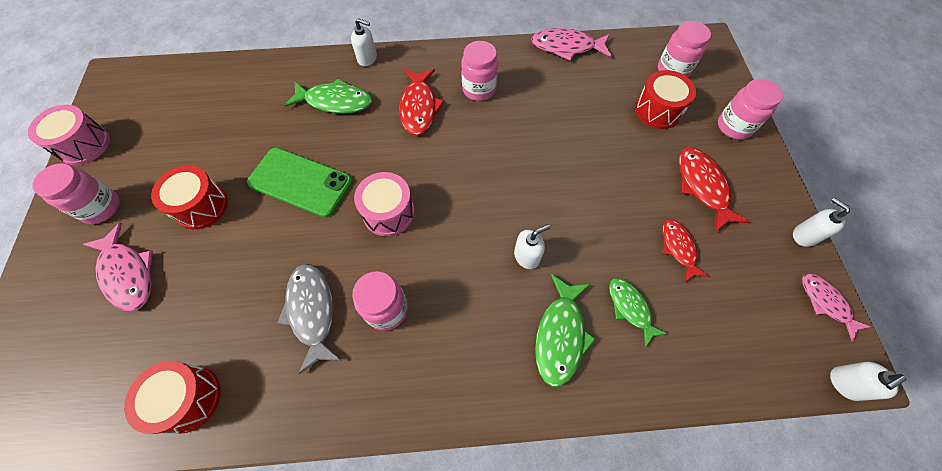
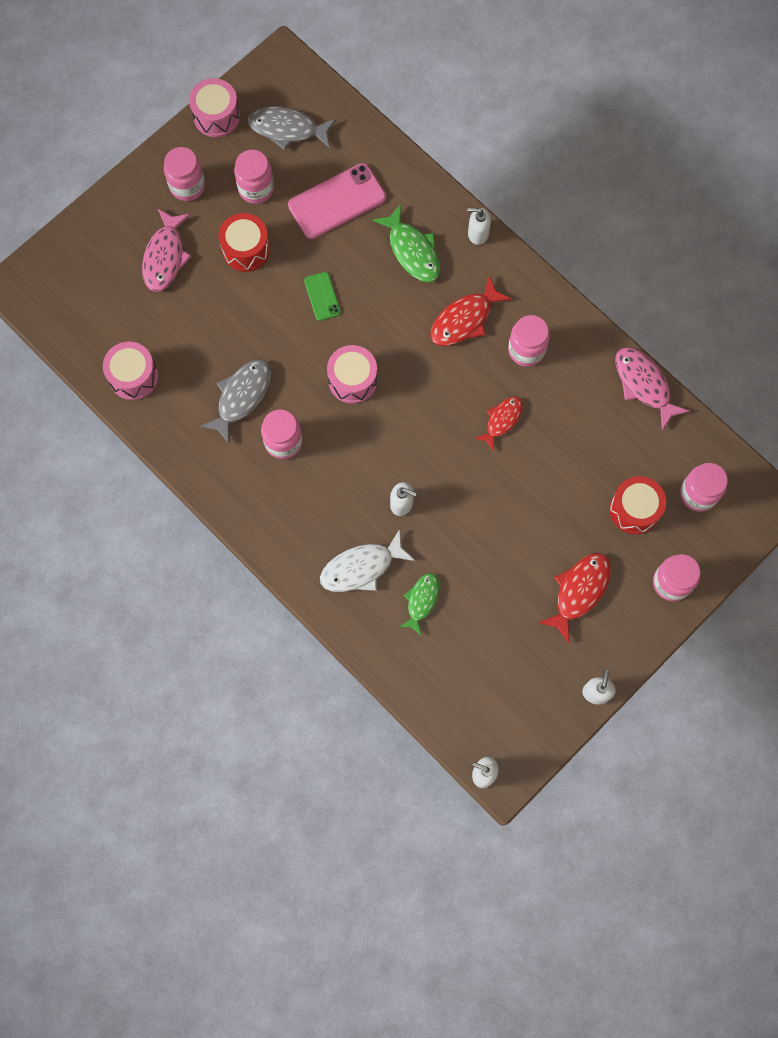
camera: 50 degrees right, 10 degrees up
red drum [124,361,221,434] -> pink drum [103,342,158,400]
green phone [247,148,352,218] -> green phone [304,272,341,321], size x0.52
white soap dispenser [351,18,377,66] -> white soap dispenser turned 120 degrees clockwise [467,208,491,245]
green fish [535,274,596,387] -> white fish [320,529,415,592]
red fish [662,219,709,282] -> red fish moved to [475,396,523,451]
pink fish [802,273,871,341] -> none
none -> pink jar [234,150,274,204]
none -> grey fish [247,106,336,150]
none -> pink phone [288,163,386,239]

